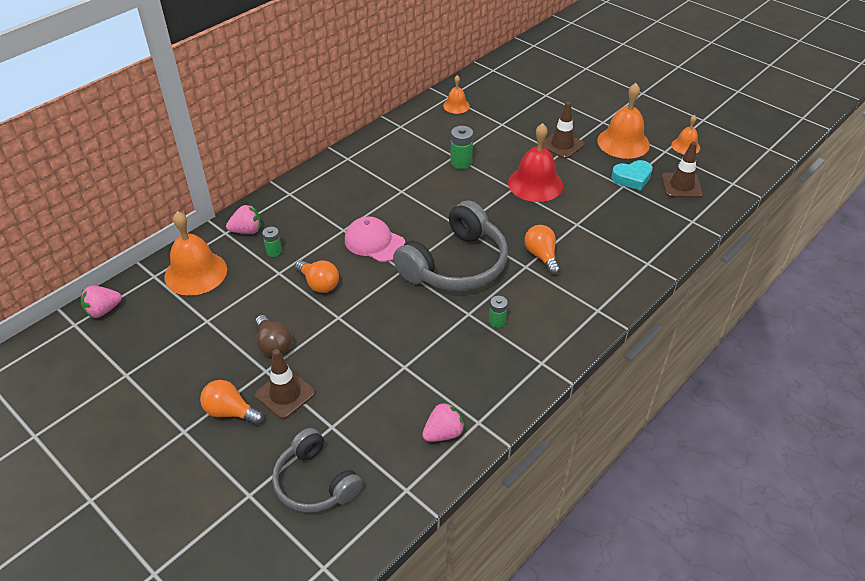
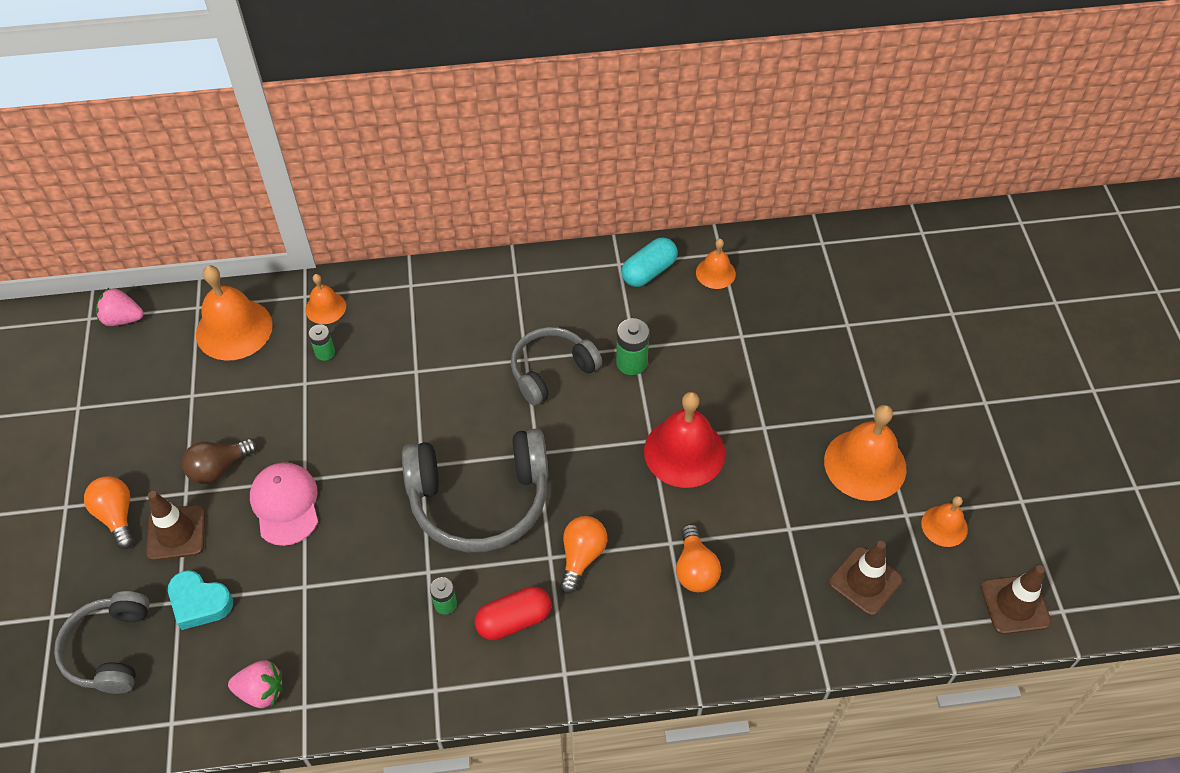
camera: 40 degrees right, 10 degrees up
pink strawberry [226,205,261,234] -> orange bell [305,274,346,324]
brown light bulb [255,315,292,357] -> brown light bulb turned 45 degrees clockwise [182,438,257,484]
orange light bulb [295,260,339,293] -> orange light bulb moved to [676,524,721,592]
pink cap [345,216,405,262] -> pink cap moved to [250,462,318,546]
brown traffic cone [543,102,585,159] -> brown traffic cone moved to [981,565,1051,634]
turquoise heart [611,160,653,190] -> turquoise heart moved to [168,570,233,630]
none -> red capsule [475,586,551,640]
none -> grey headphones [511,327,602,406]
none -> turquoise capsule [622,237,677,287]

